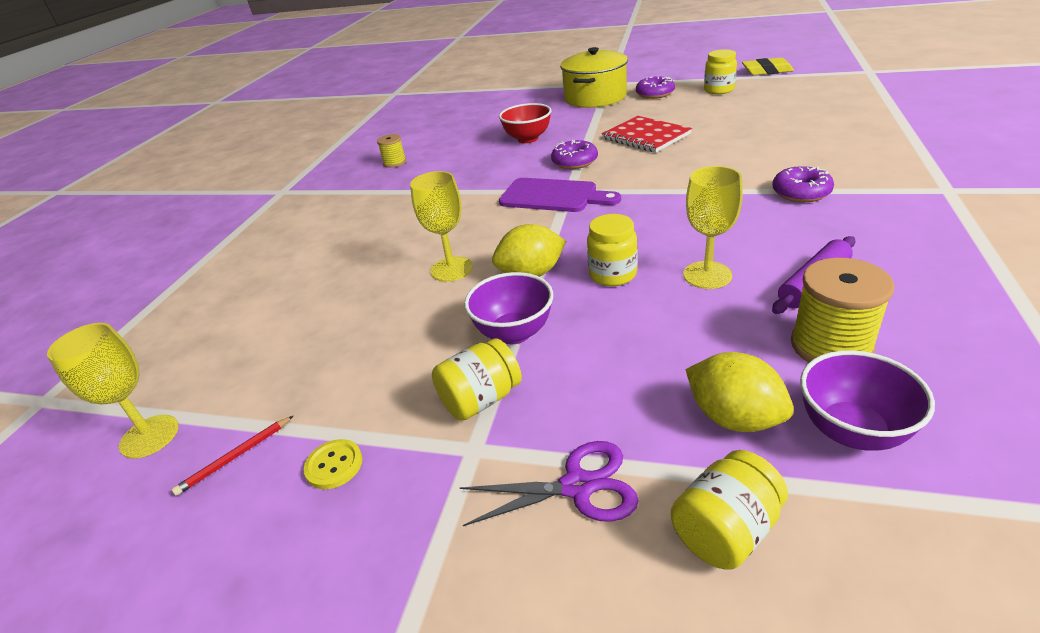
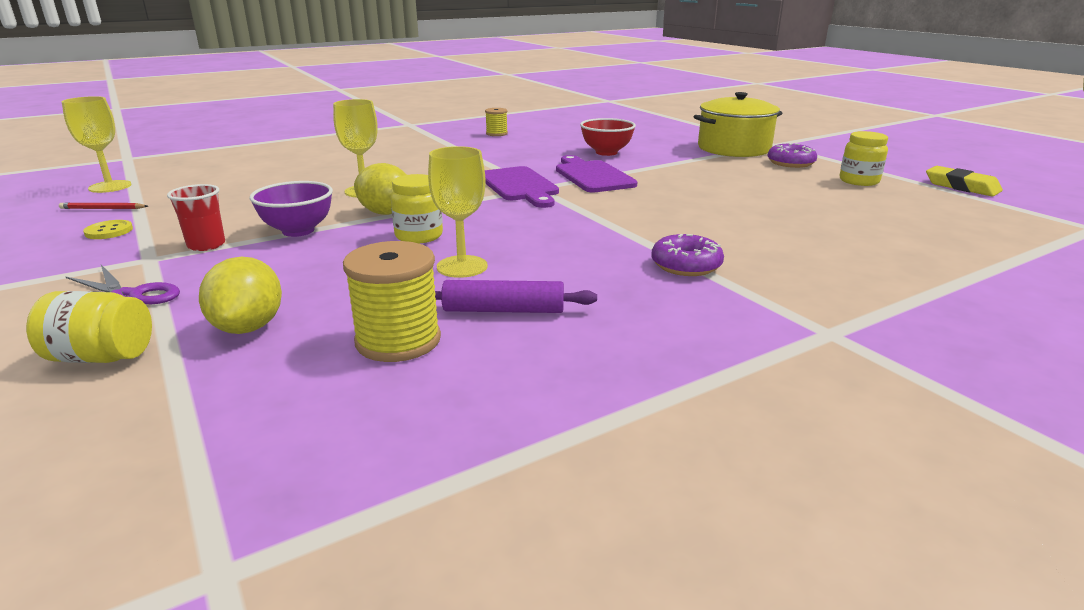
camera: 40 degrees right, 10 degrees down
yellow jar [432,338,522,421] -> red cup [167,184,225,251]
purple donut [551,140,598,169] -> purple cutting board [556,155,638,192]
red notebook [602,116,692,152] -> none
purple bowl [800,350,935,451] -> none

